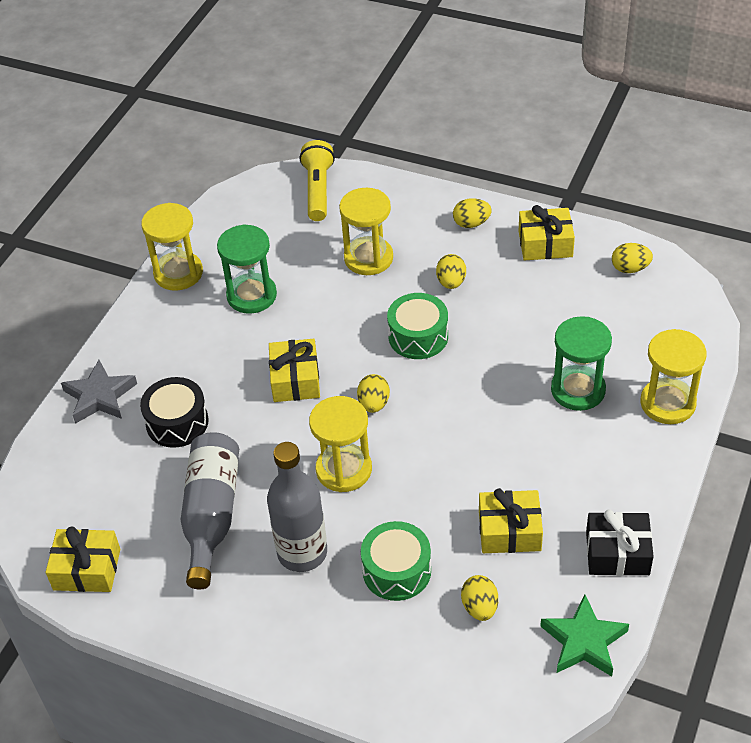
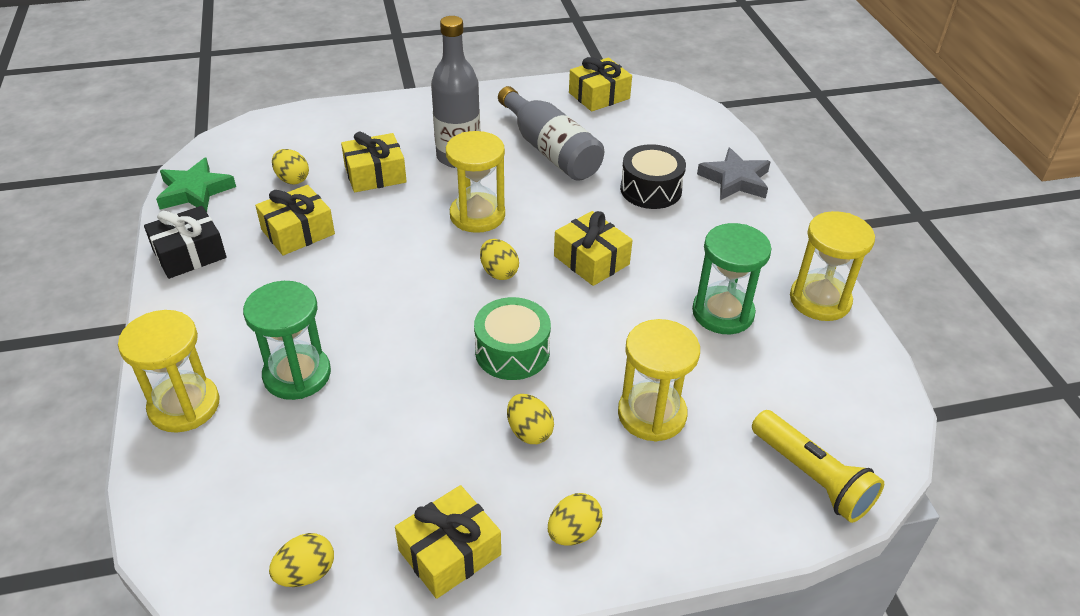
camera: 140 degrees right, 5 degrees down
green drum [361,521,431,601] -> yellow gift [341,132,407,193]

